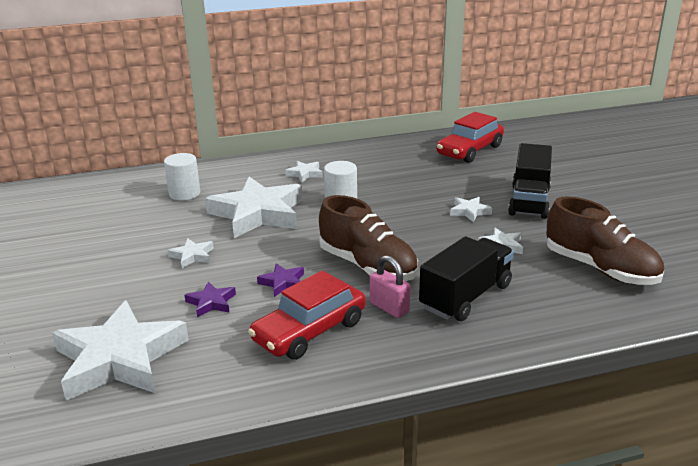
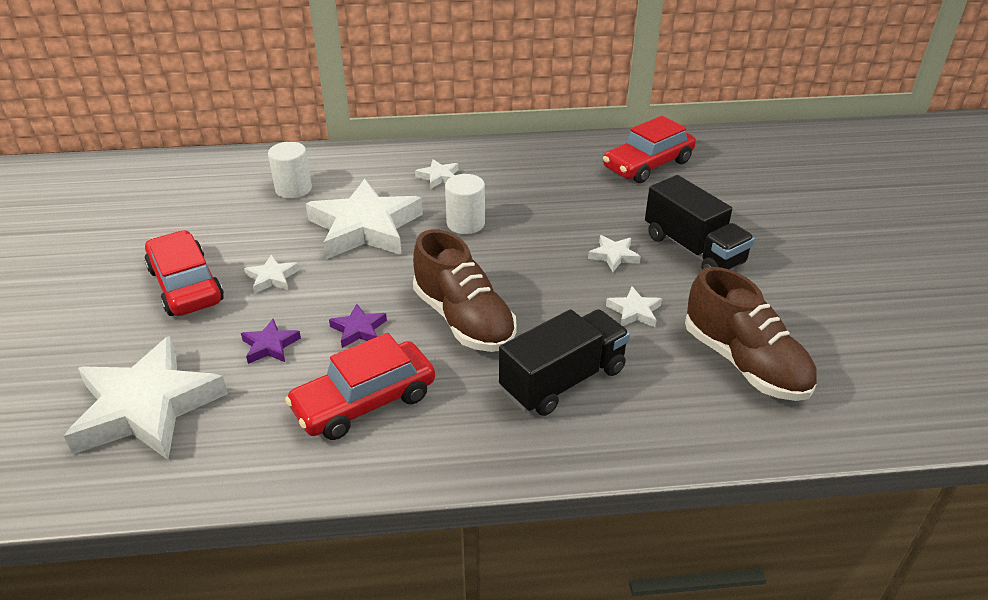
camera: 10 degrees right, 10 degrees up
pink padlock [370,255,410,318] -> none
black truck [508,143,552,219] -> black truck turned 60 degrees counterclockwise [645,175,755,270]
none -> red car [144,230,224,316]

